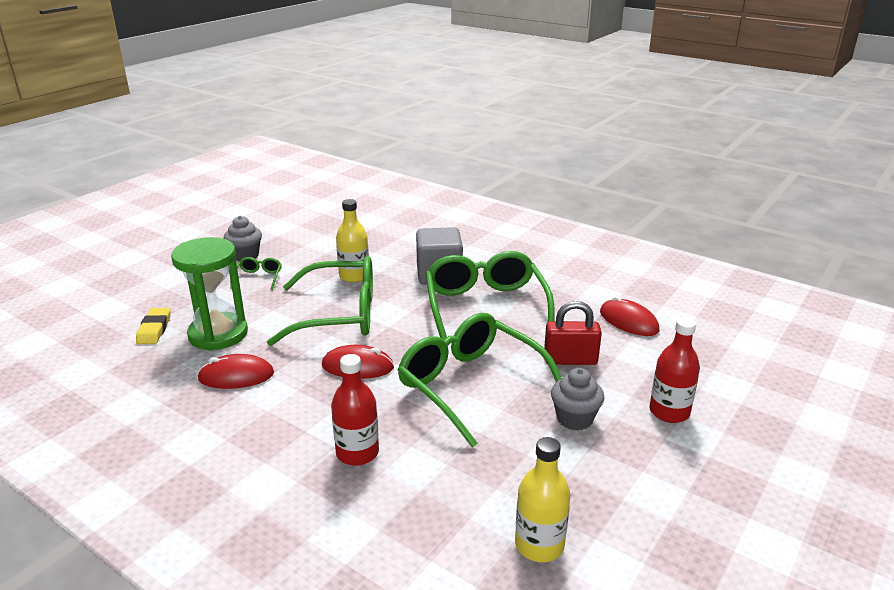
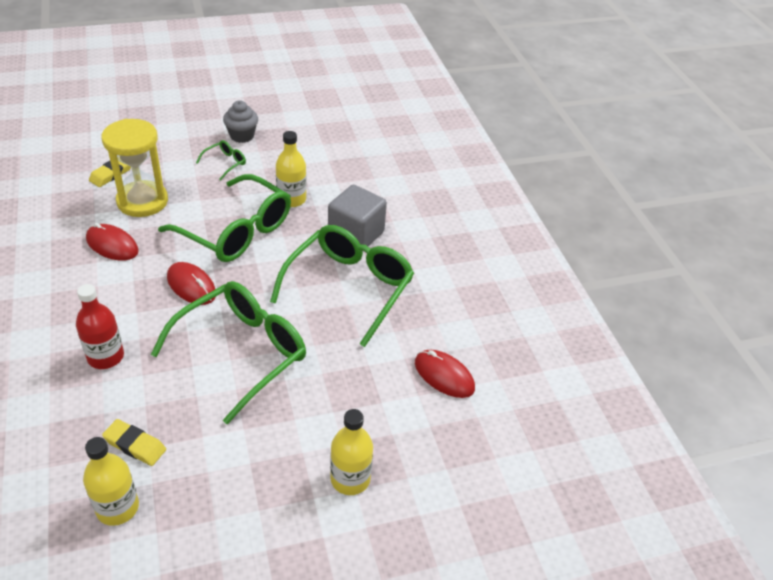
camera: 35 degrees right, 15 degrees up
green hourglass [171,237,248,351] -> yellow hourglass [101,119,168,217]
green glasses [398,313,561,448] -> green glasses turned 45 degrees clockwise [151,281,306,424]
red padlock [544,301,602,365] -> none
grey cupcake [551,368,604,431] -> none
red mouse [600,296,660,336] -> red mouse turned 45 degrees counterclockwise [415,350,475,398]
red bottle [649,317,700,423] -> yellow bottle [330,409,373,495]
none -> yellow eraser [102,419,166,466]

